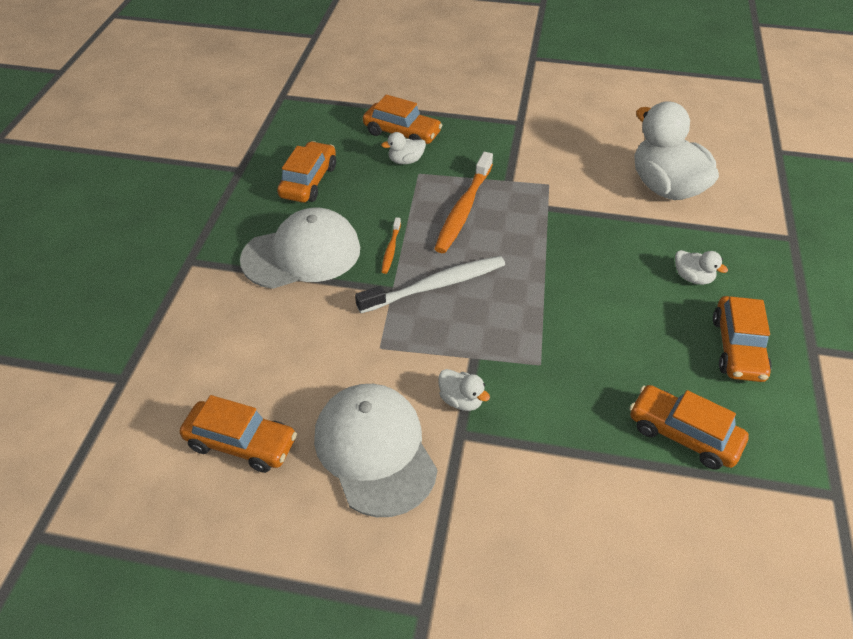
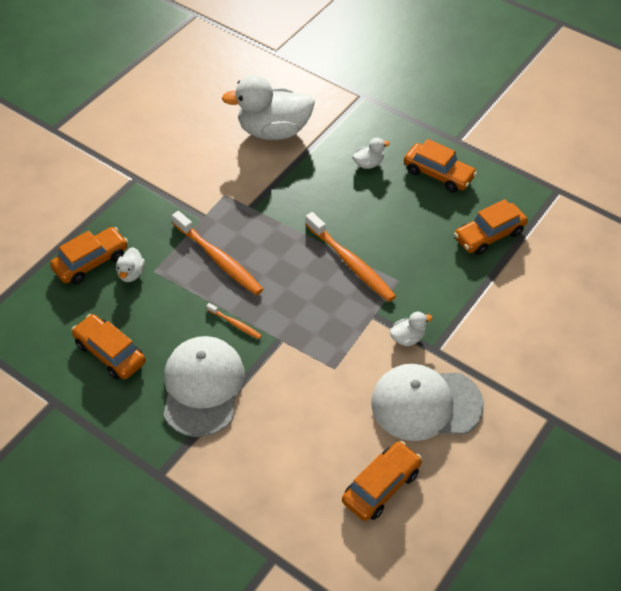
camera: 65 degrees left, 5 degrees up
white toothbrush [355,256,505,313] -> none
none -> orange toothbrush [305,212,396,302]

